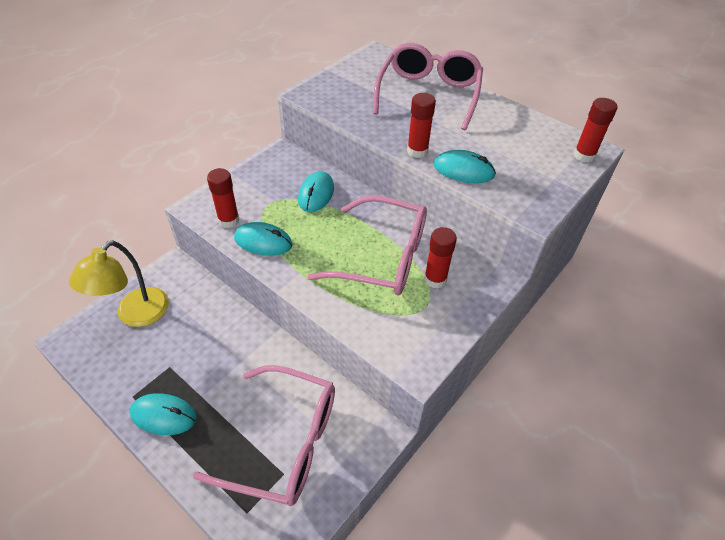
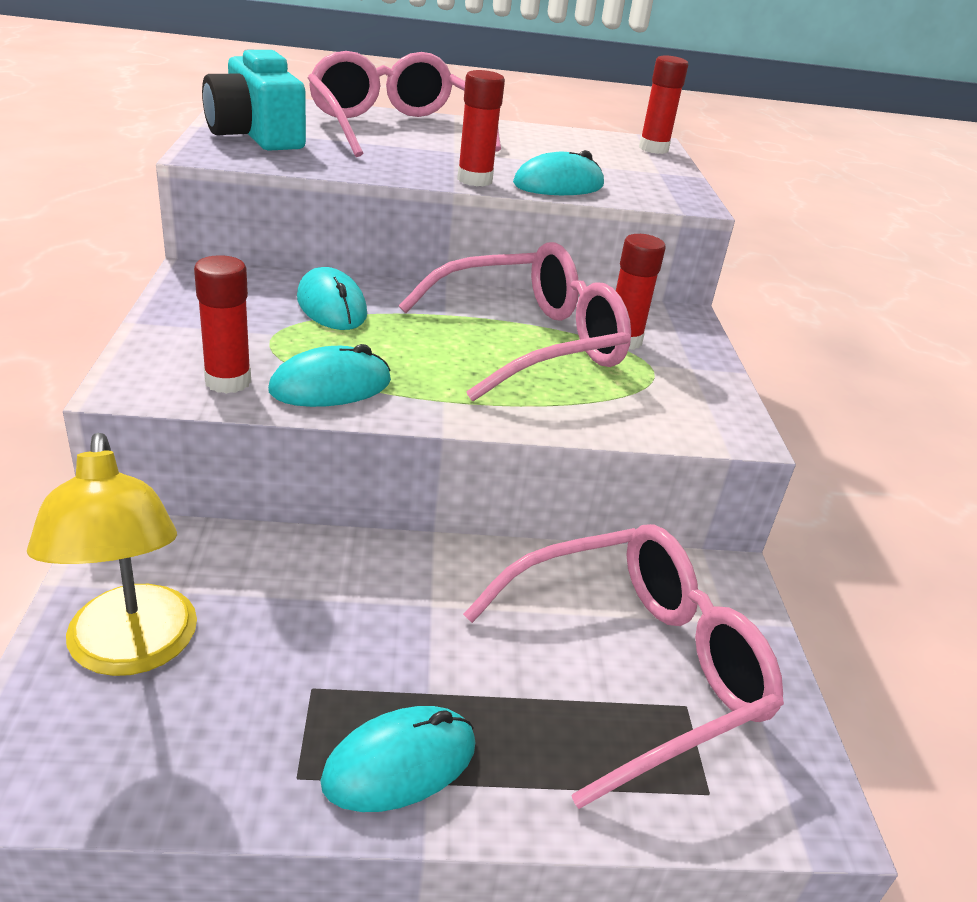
camera: 45 degrees left, 15 degrees down
none -> turquoise camera [202,49,306,151]

